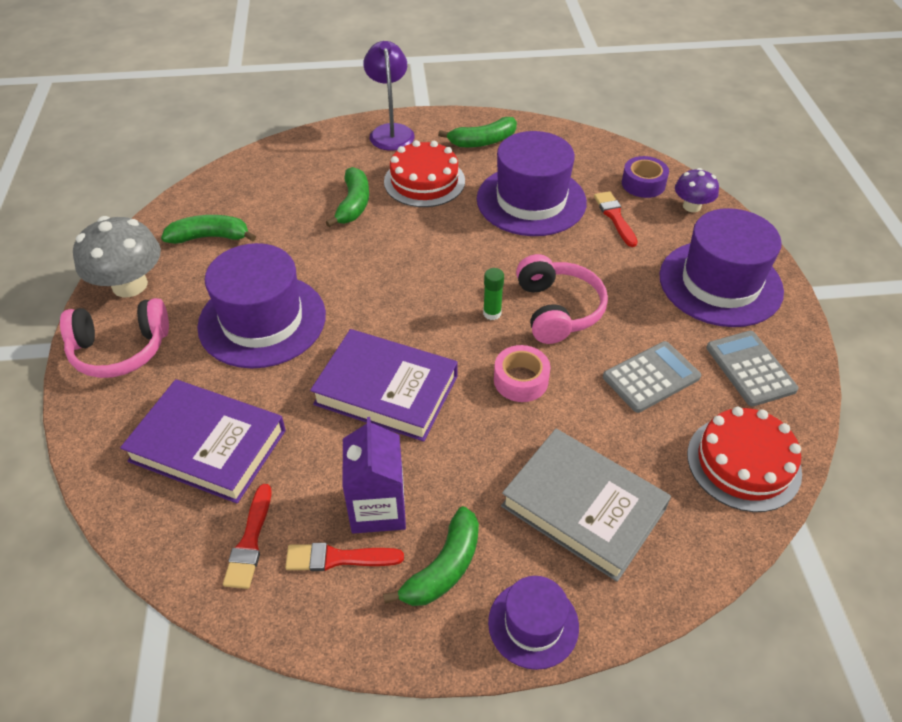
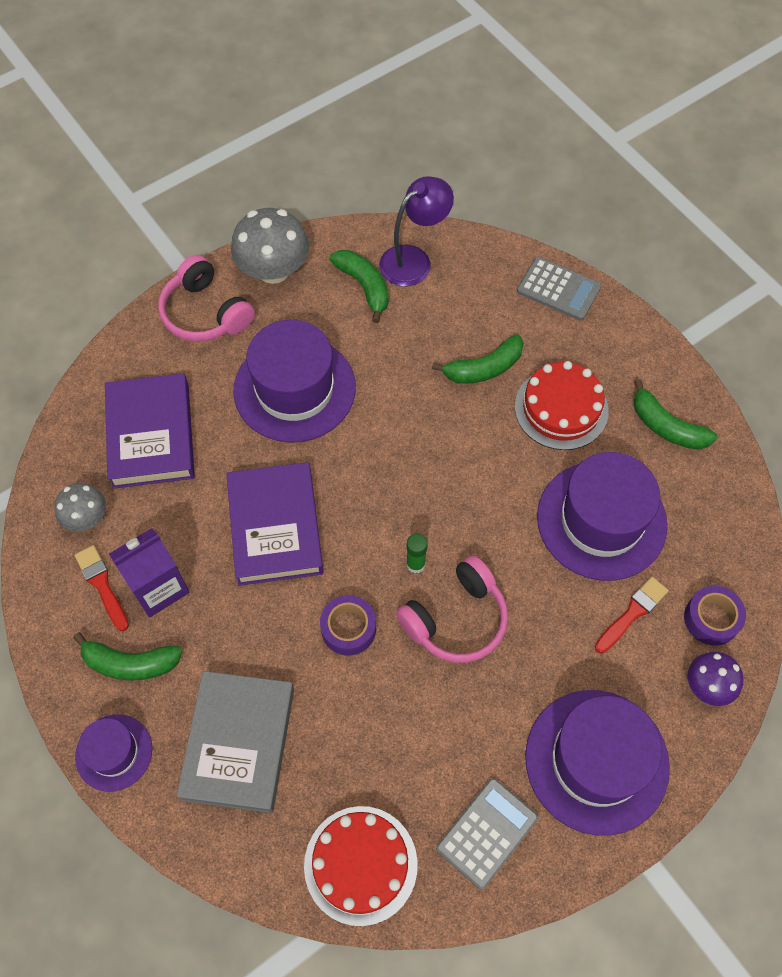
camera: 60 degrees right, 15 degrees up
red brush [223,484,271,589] -> grey mushroom [54,483,106,532]
purple lamp [363,41,415,151] -> purple lamp moved to [379,176,454,287]
pink tape [494,345,550,402] -> purple tape [320,595,376,656]
grey calculator [603,341,701,413] -> grey calculator moved to [517,257,602,320]

